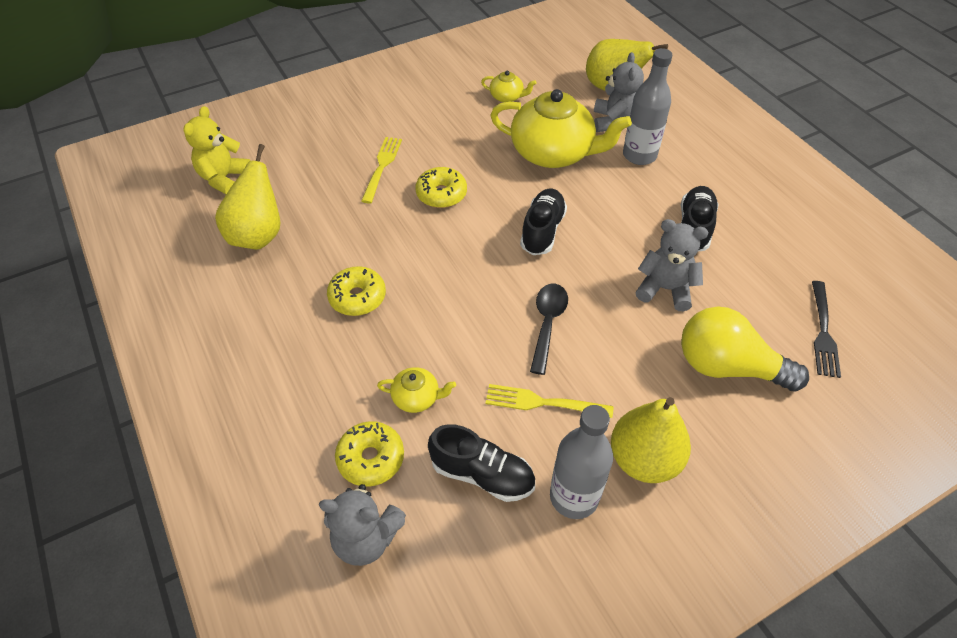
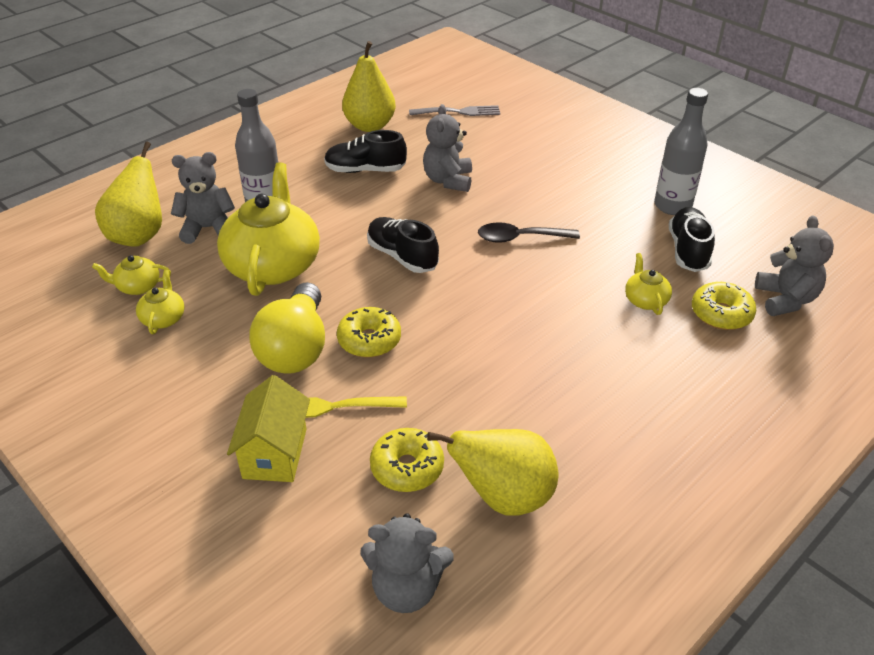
camera: 105 degrees left, 10 degrees down
yellow teddy bear [183,106,251,194] -> grey teddy bear [360,513,454,613]
yellow donut [327,266,386,316] -> yellow donut moved to [370,428,444,492]
yellow fork [485,384,613,418] -> none
black shoe [520,189,567,255] -> black shoe turned 45 degrees clockwise [367,217,439,273]
yellow pear [611,397,691,483] -> yellow pear moved to [342,41,396,132]
yellow light bulb [681,307,809,392] -> yellow light bulb moved to [249,282,325,374]
black fork [812,281,841,378] -> grey fork [409,105,500,116]
none -> yellow teapot [92,255,171,295]
none -> yellow house [227,375,310,482]

